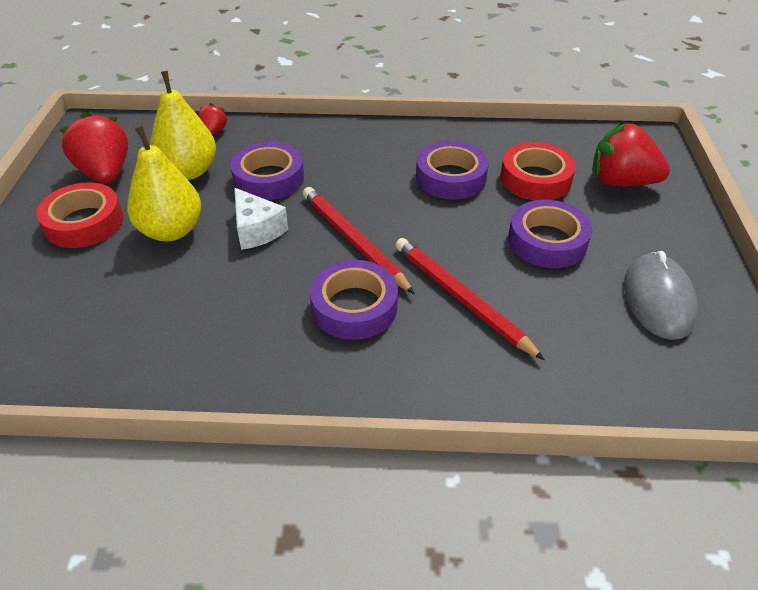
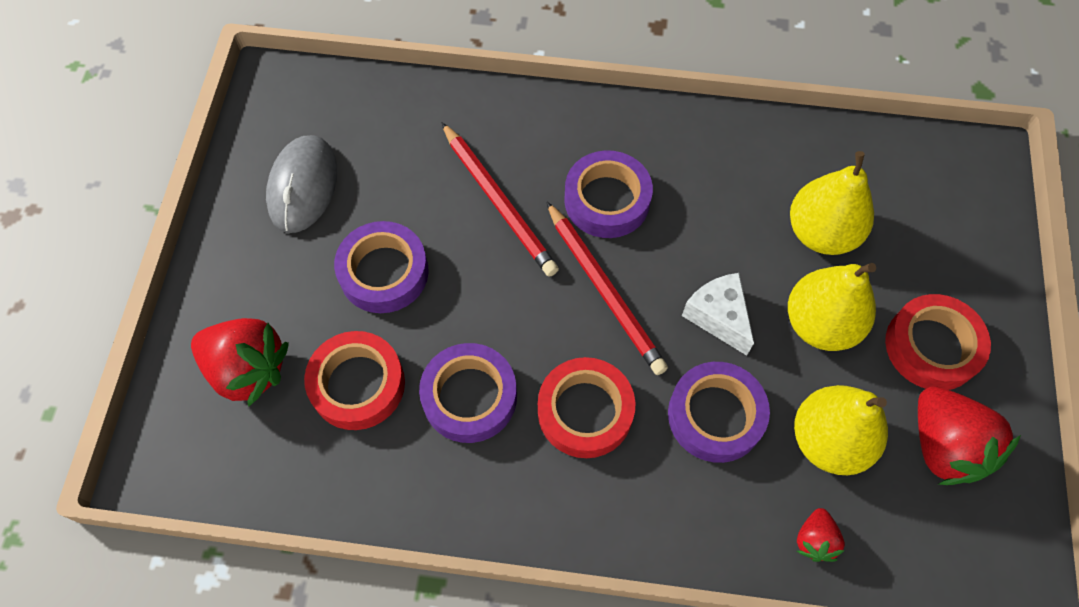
camera: 175 degrees left, 20 degrees up
none -> red tape [538,357,635,458]
none -> yellow pear [790,151,874,255]

